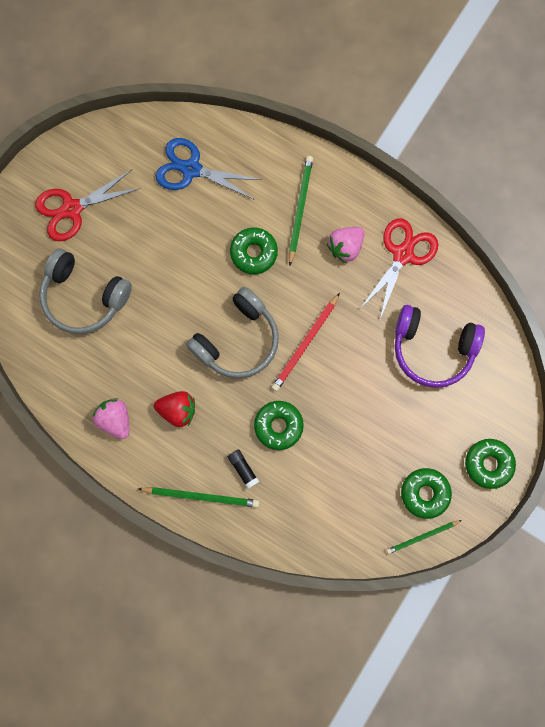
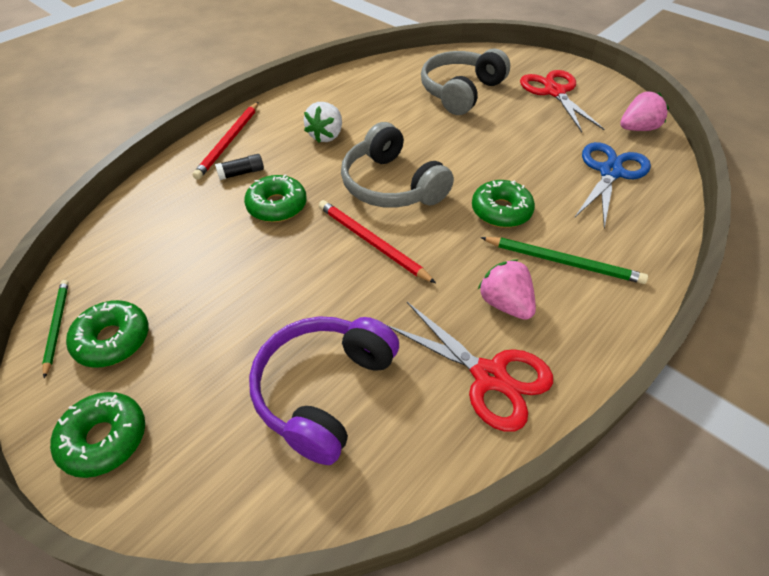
camera: 100 degrees right, 30 degrees down
pink strawberry [93,398,129,439] -> pink strawberry moved to [620,92,669,131]
green pencil [138,487,259,508] -> red pencil [192,102,258,180]
red strawberry [154,391,195,427] -> white strawberry [304,102,342,143]

